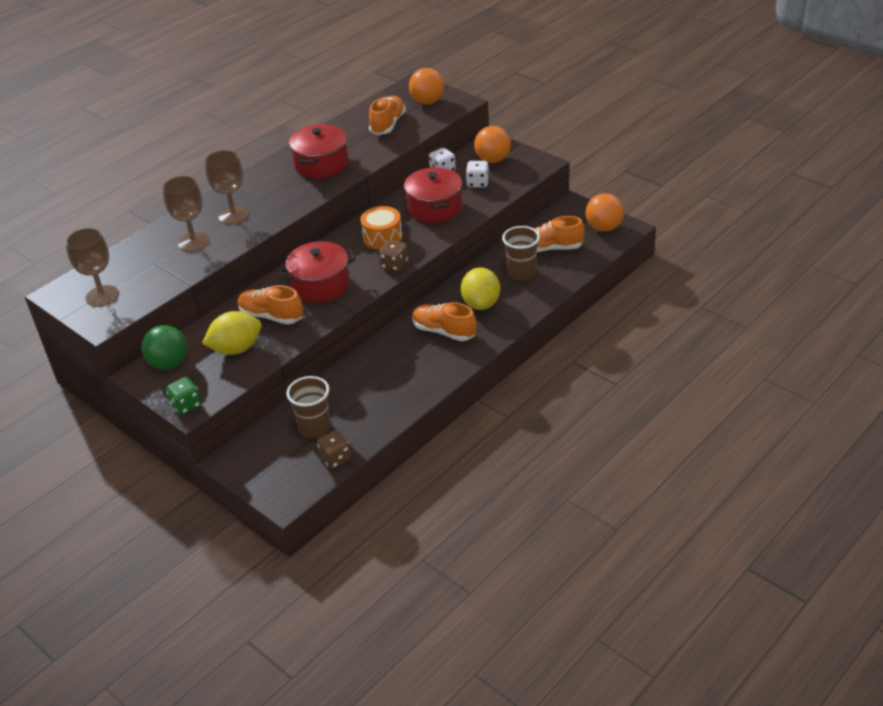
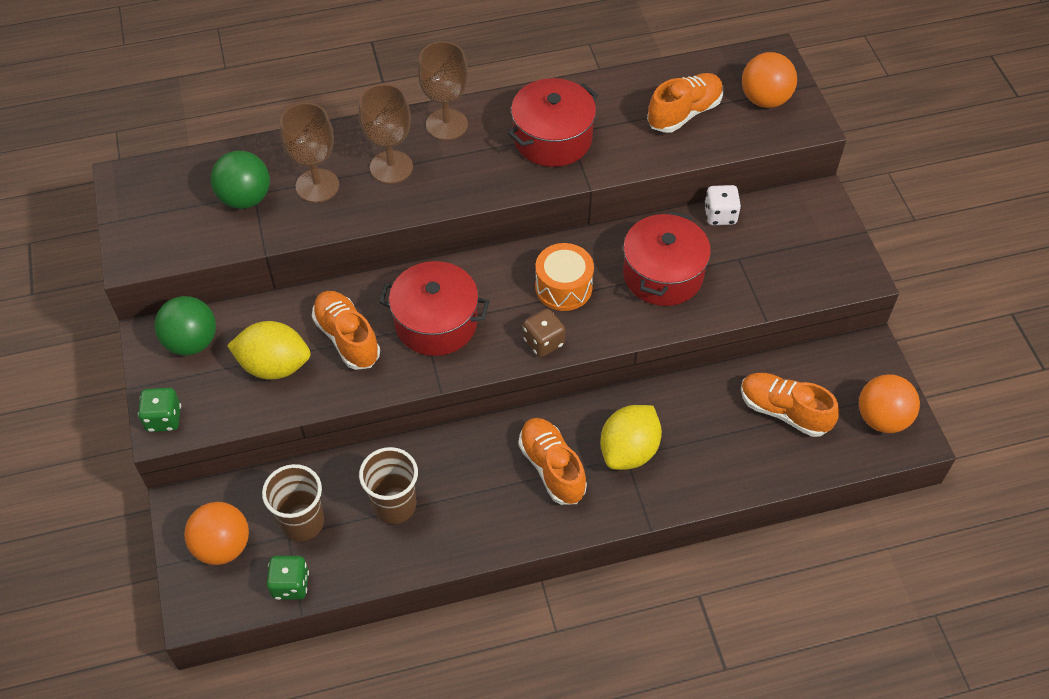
camera: 30 degrees right, 15 degrees up
brown goblet [65,228,119,307] -> brown goblet moved to [418,41,468,140]
brown dice [317,430,351,469] -> green dice [267,556,309,600]
white dice [466,161,489,188] -> none
orange ball [474,126,511,163] -> orange ball moved to [184,502,249,565]
brown cup [502,226,540,281] -> brown cup moved to [359,447,418,524]
none -> green ball [211,151,270,209]

